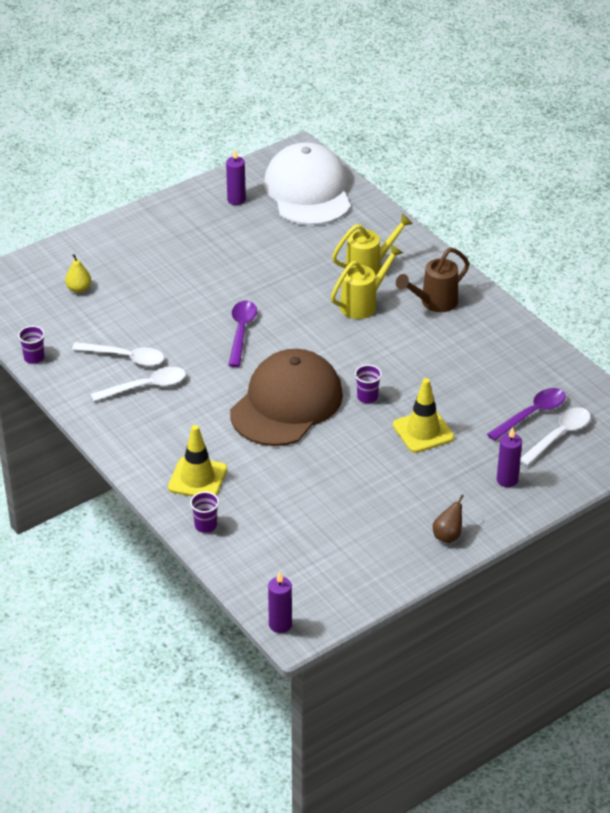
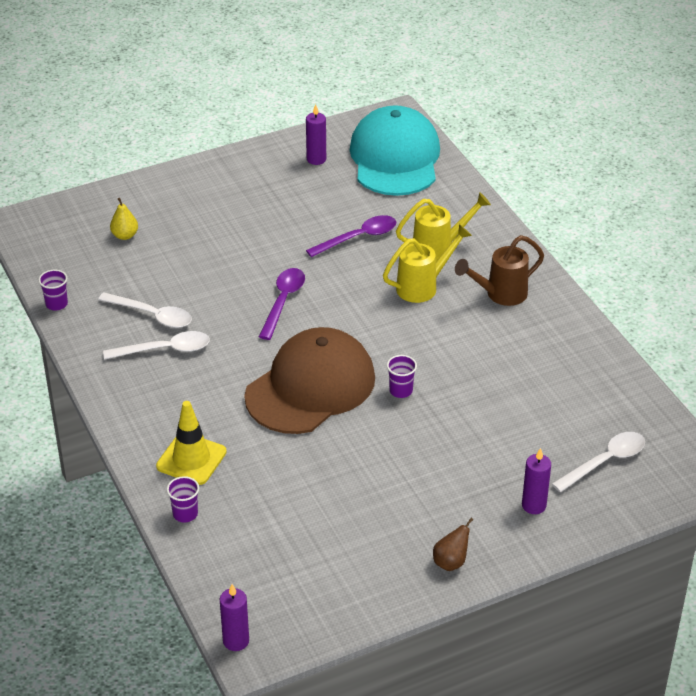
camera: 10 degrees right, 0 degrees up
white cap [264,142,351,225] -> turquoise cap [350,105,440,196]
yellow traffic cone [393,378,454,453] -> none
purple spoon [487,388,566,441] -> purple spoon moved to [306,215,396,257]

